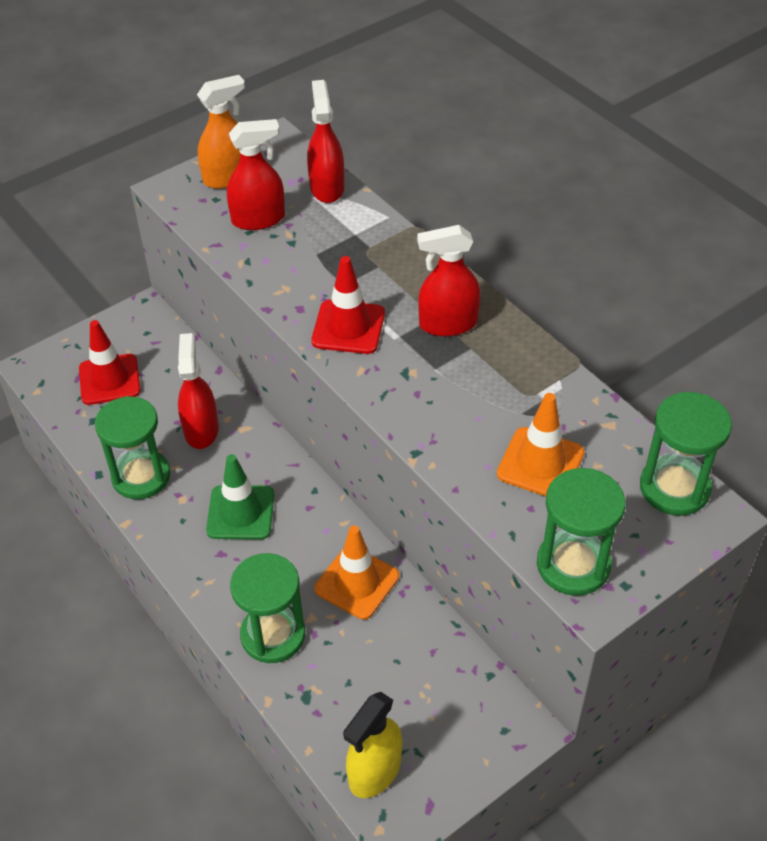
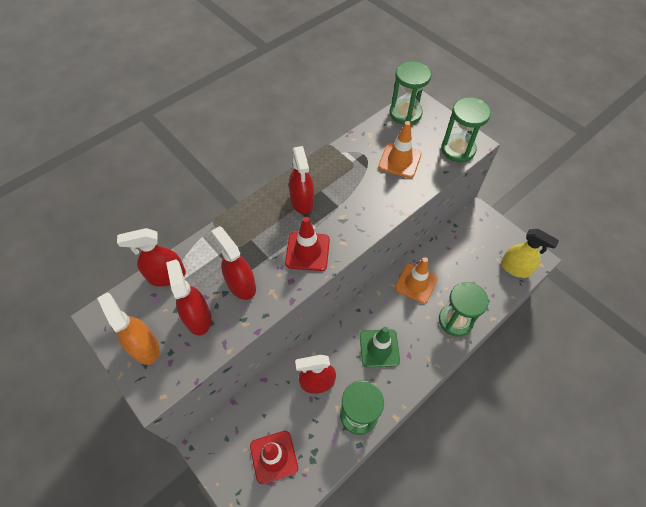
camera: 95 degrees left, 10 degrees up
none -> red spray bottle [211,226,256,300]

